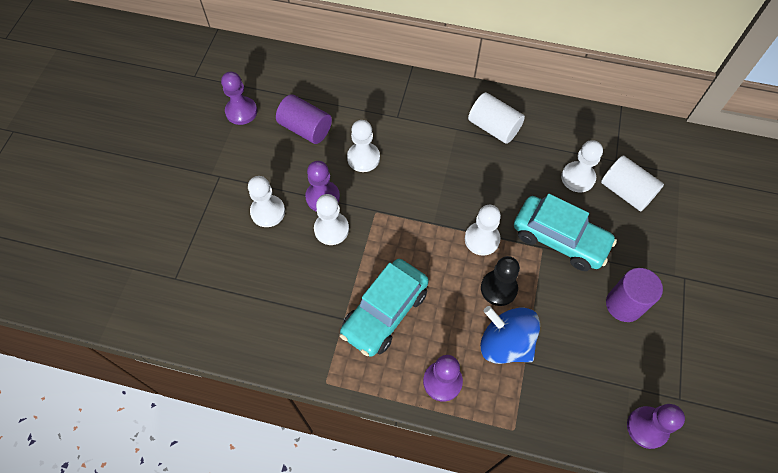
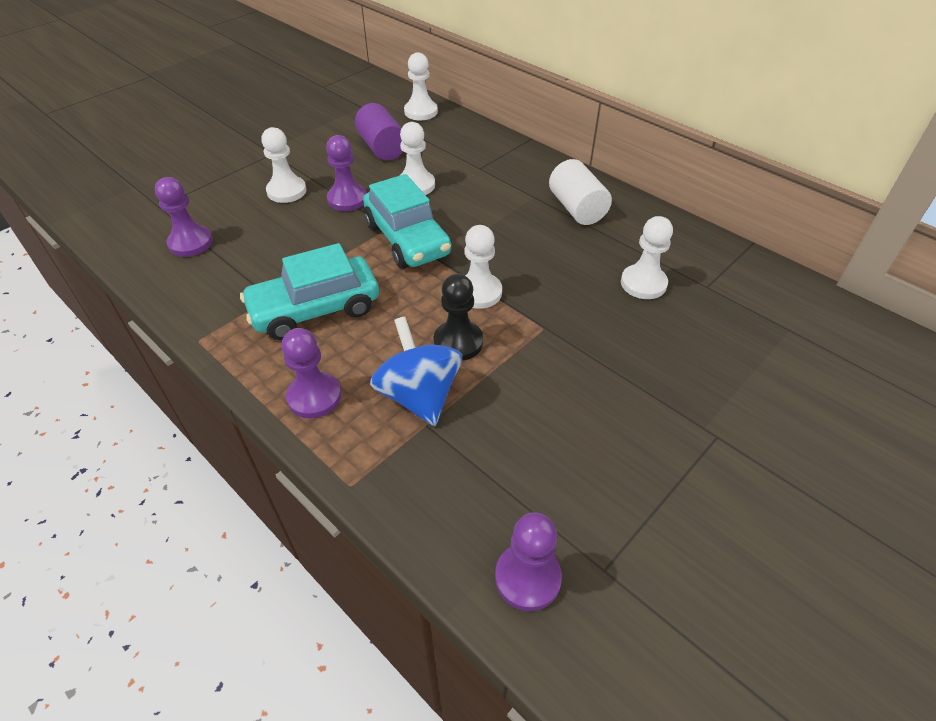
camera: 30 degrees right, 15 degrees down
purple pawn [221,72,257,125] -> purple pawn moved to [155,177,213,257]
white pawn [314,194,349,245] -> white pawn moved to [404,52,438,120]
turquoise car [514,194,617,271] -> turquoise car moved to [363,174,451,269]
white cylinder [601,155,664,211] -> none
purple cylinder [606,268,663,322] -> none

